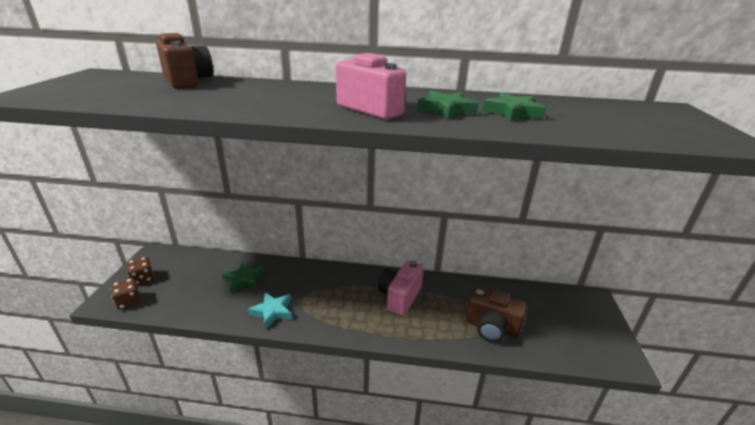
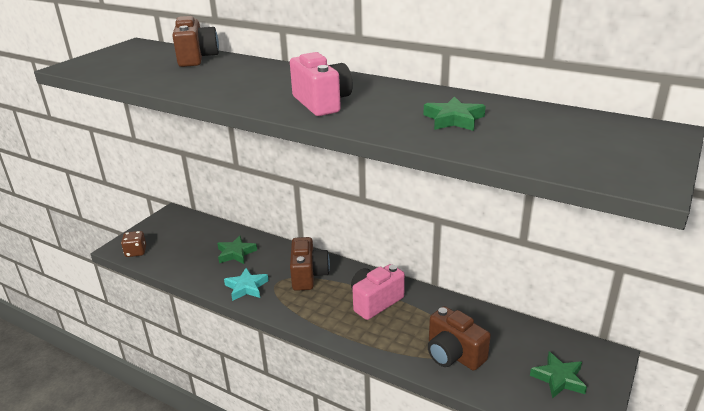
camera: 25 degrees right, 0 degrees up
brown dice [127,257,154,285] -> none
green star [417,91,478,120] -> green star moved to [530,352,587,399]
none -> brown camera [290,237,330,291]

